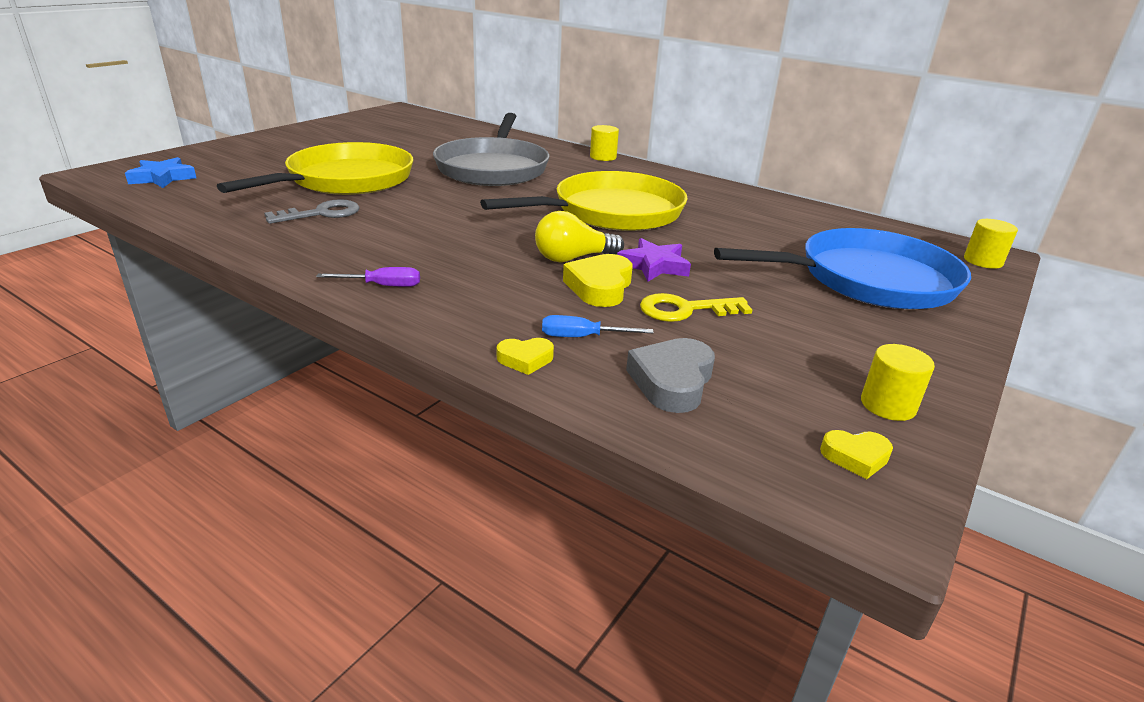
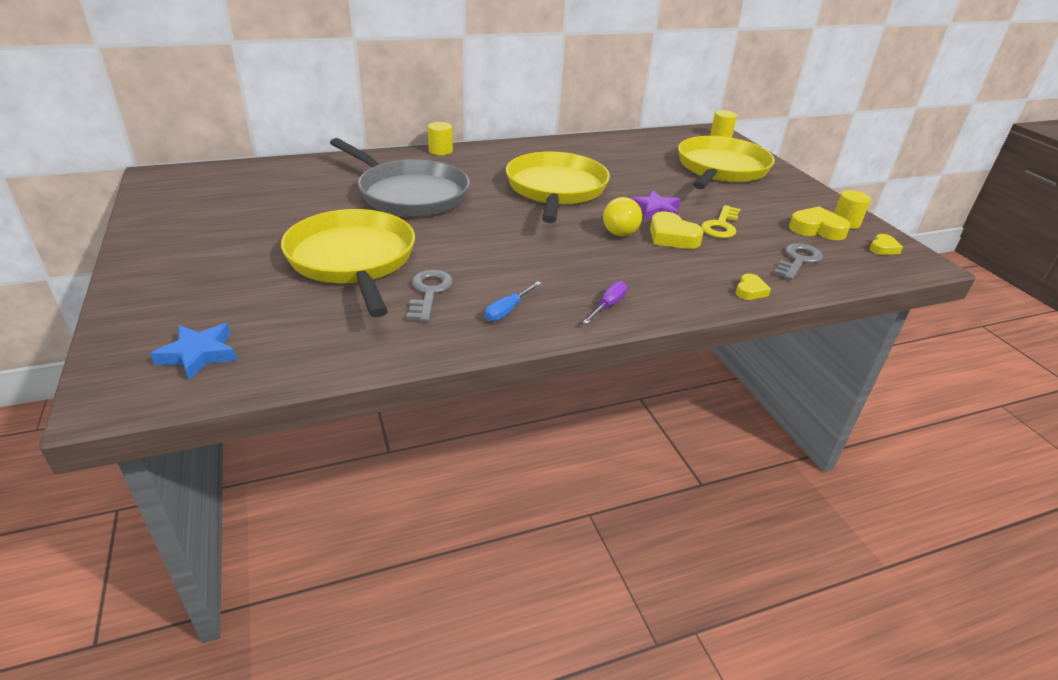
camera: 55 degrees left, 5 degrees up
blue screwdriver [542,315,654,337] -> blue screwdriver moved to [485,281,542,322]
grey heart [626,338,715,413] -> grey key [773,243,823,280]
blue pan [714,228,971,309] -> yellow pan [678,136,775,189]
none -> yellow heart [789,207,850,240]

